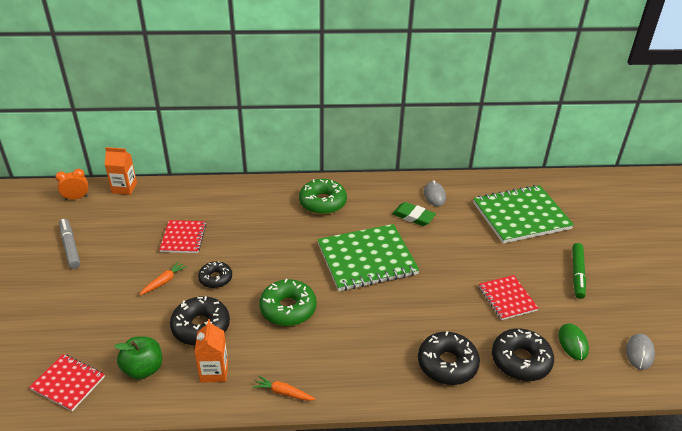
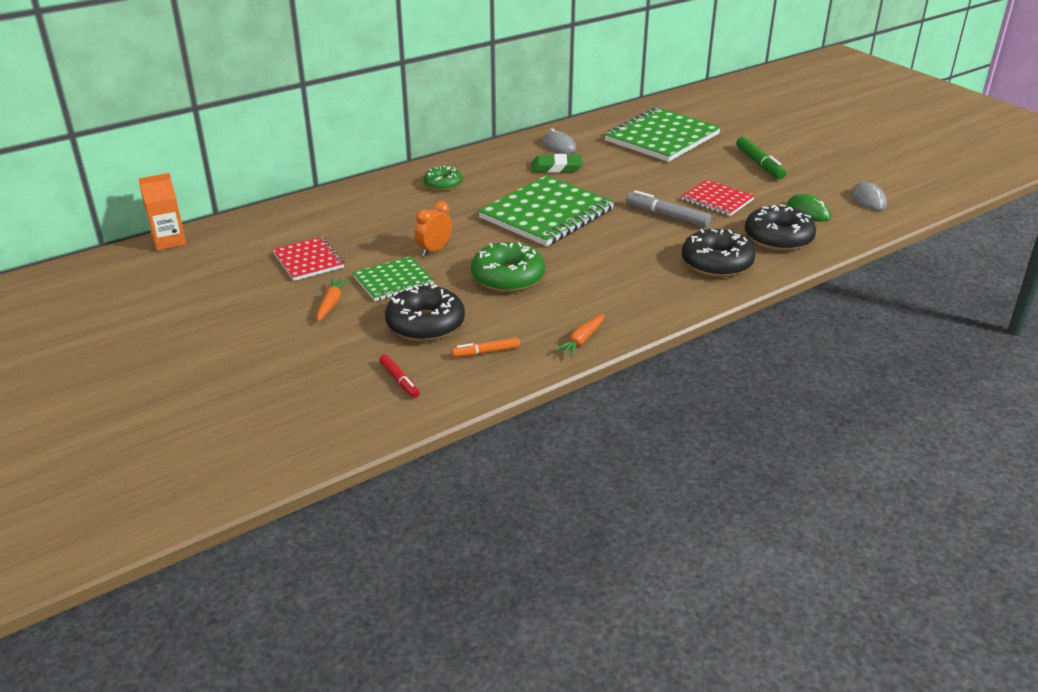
camera: 30 degrees left, 5 degrees down
red notebook [29,354,105,411] -> none
orange clock [55,169,88,200] -> orange clock moved to [415,201,452,256]
grey marker [59,219,80,269] -> grey marker moved to [626,190,711,227]
green apple [114,336,162,380] -> red marker [379,354,420,398]
orange carton [194,319,228,382] -> orange marker [452,338,520,357]
black donut [198,261,232,288] -> green notebook [353,256,434,301]
orange carrot [253,375,316,401] -> orange carrot turned 45 degrees counterclockwise [555,314,604,357]
green donut [299,179,347,215] -> green donut [424,166,463,191], size x0.62

